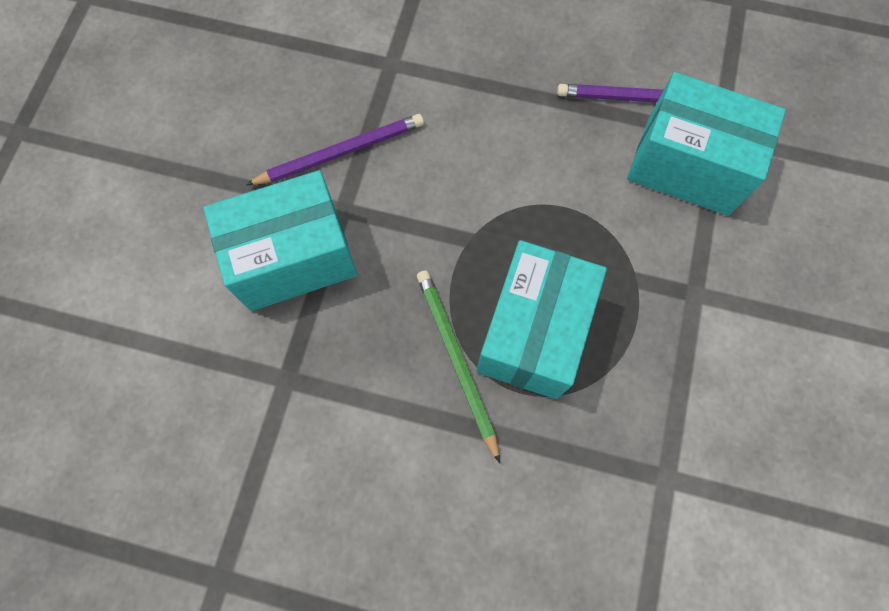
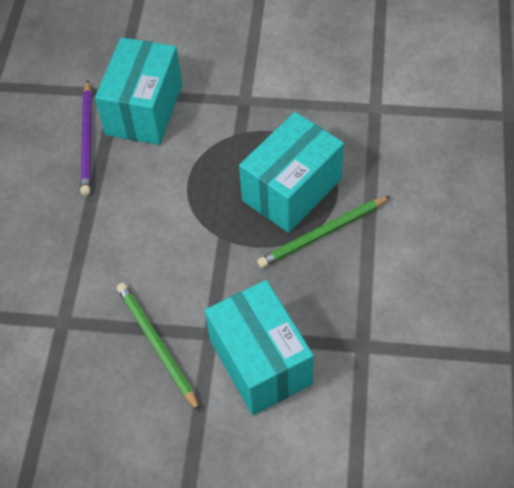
camera: 95 degrees left, 15 degrees down
purple pencil [246,114,424,185] -> green pencil [117,283,200,412]
turquoise box [476,240,607,399] -> turquoise box turned 60 degrees counterclockwise [239,112,344,233]

